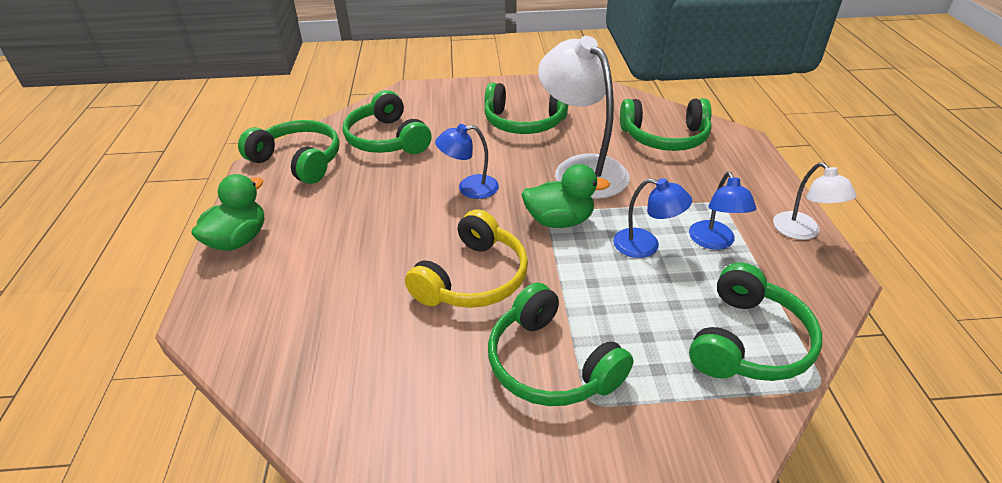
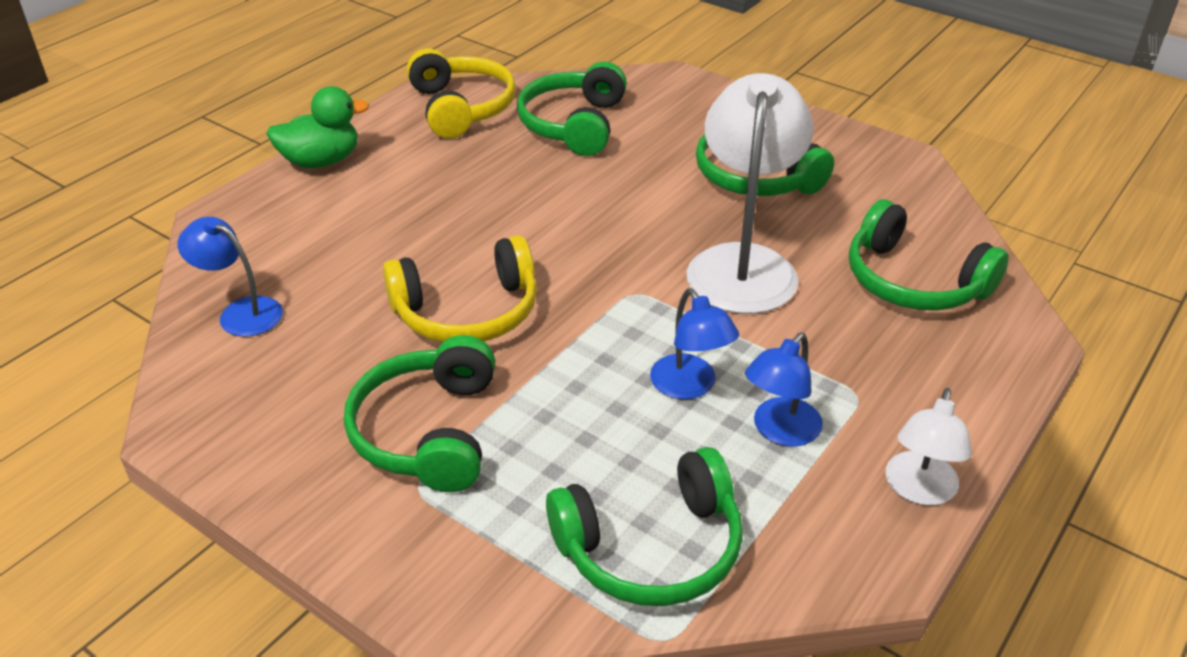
camera: 40 degrees right, 0 degrees up
green headphones [238,120,340,184] -> yellow headphones [407,48,516,138]
blue lamp [435,124,499,199] -> blue lamp moved to [177,217,283,337]
green duck [521,164,610,228] -> none

